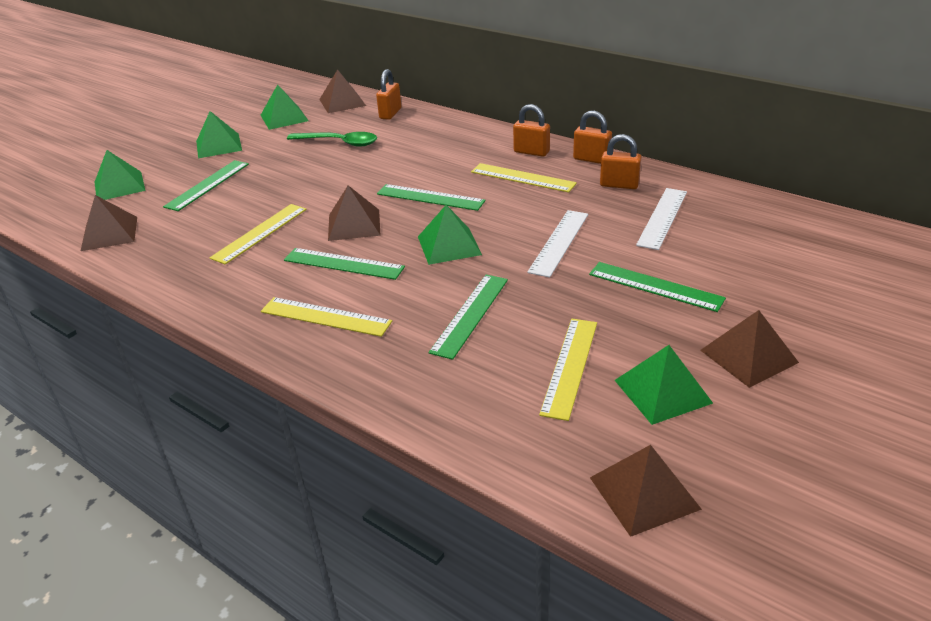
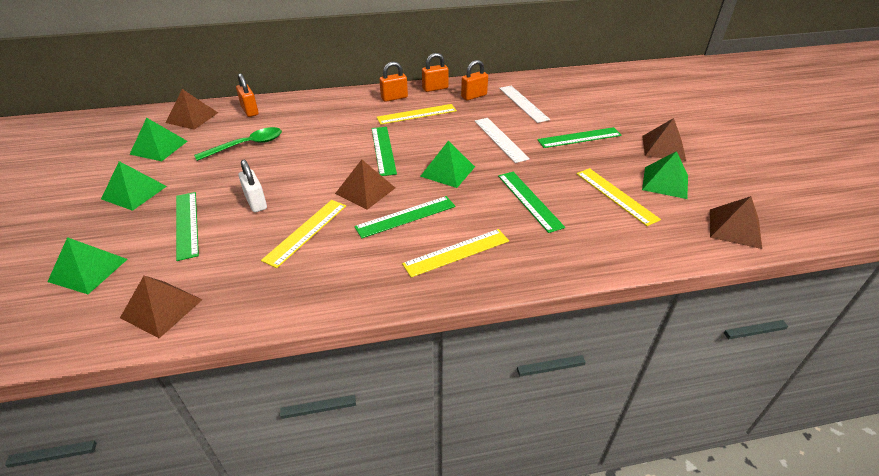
camera: 50 degrees left, 5 degrees up
yellow ruler [209,204,307,265] -> yellow ruler turned 45 degrees clockwise [261,200,346,268]
green ruler [377,184,486,211] -> green ruler turned 75 degrees counterclockwise [372,127,397,176]
none -> white padlock [238,160,267,212]

